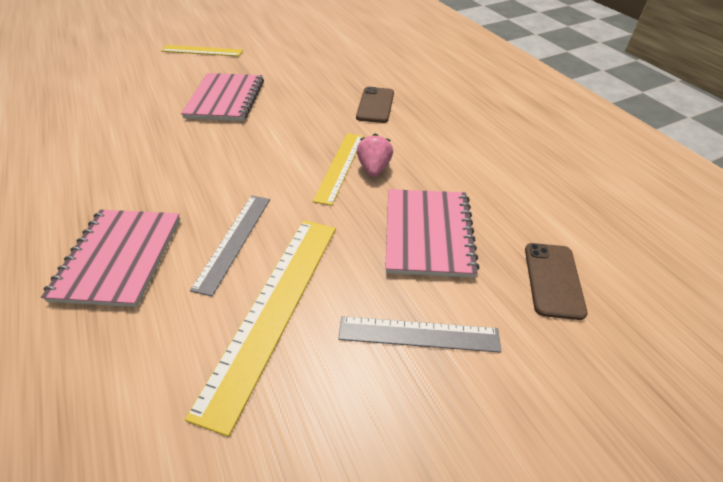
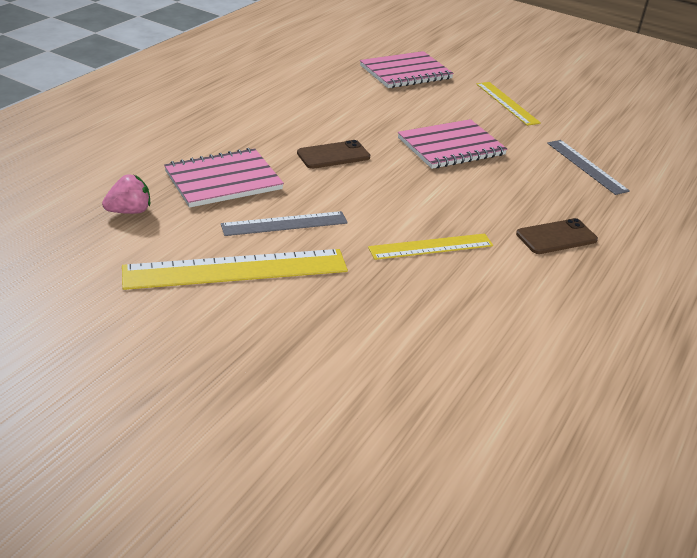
camera: 55 degrees right, 10 degrees down
grey ruler [338,316,501,353] -> grey ruler moved to [547,140,630,195]
pink strawberry [357,133,393,177] -> pink strawberry moved to [102,174,150,214]
pink notebook [385,189,480,278] -> pink notebook moved to [360,51,454,88]
brown phone [525,243,588,320] -> brown phone moved to [297,140,370,169]

